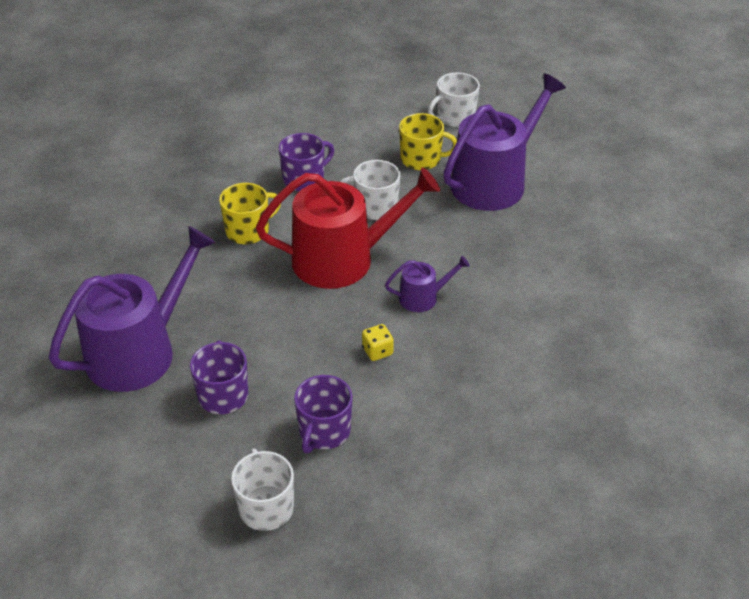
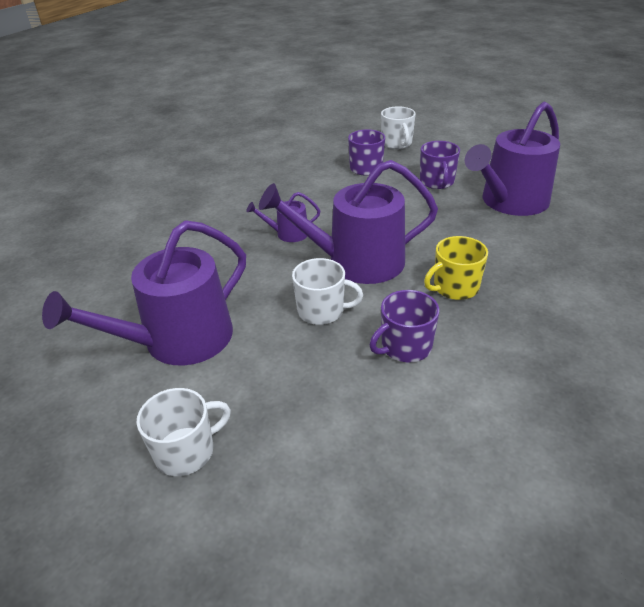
camera: 175 degrees left, 5 degrees down
red watering can [256,168,440,289] -> purple watering can [259,160,438,284]
yellow dice [362,324,394,361] -> none
yellow mug [399,113,457,170] -> none

